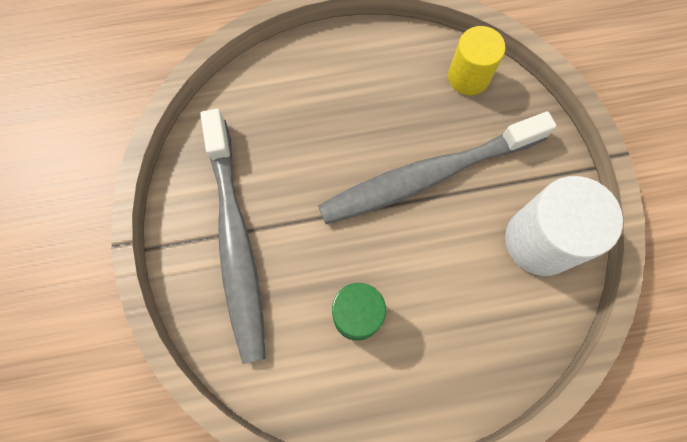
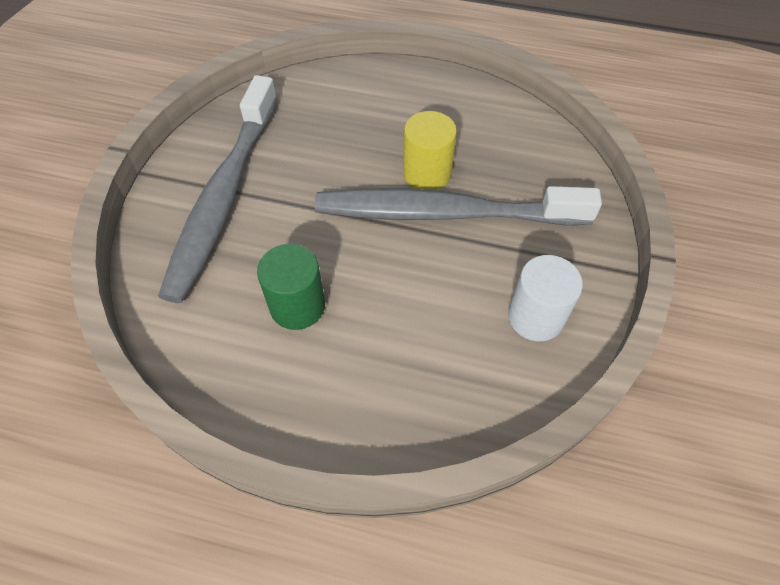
camera: 25 degrees right, 15 degrees down
yellow cylinder [448,26,506,95] -> yellow cylinder moved to [403,111,457,190]
white cylinder [505,176,623,276] -> white cylinder [508,255,583,341], size x0.65

